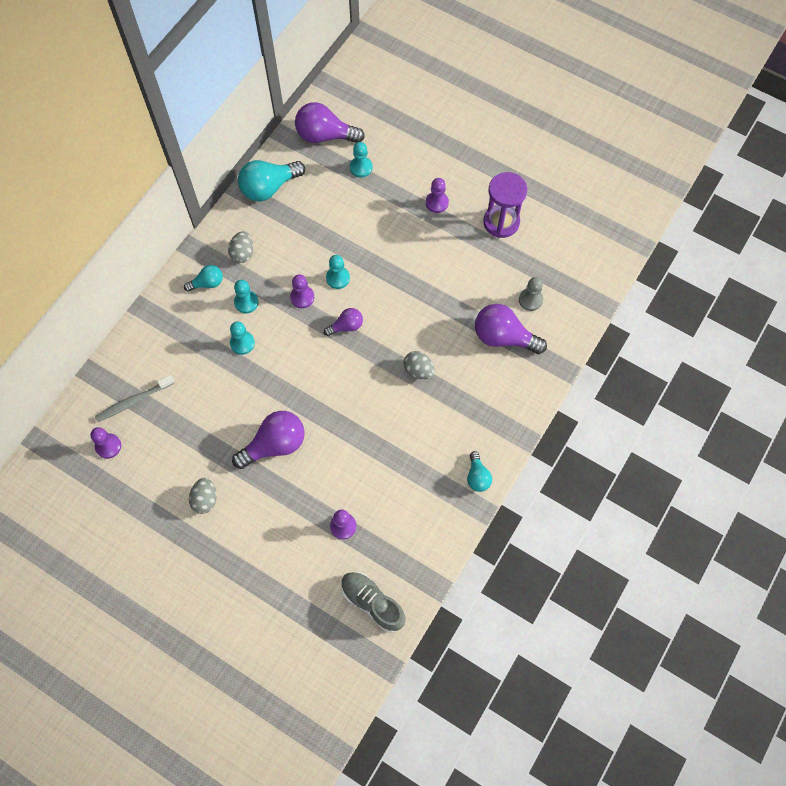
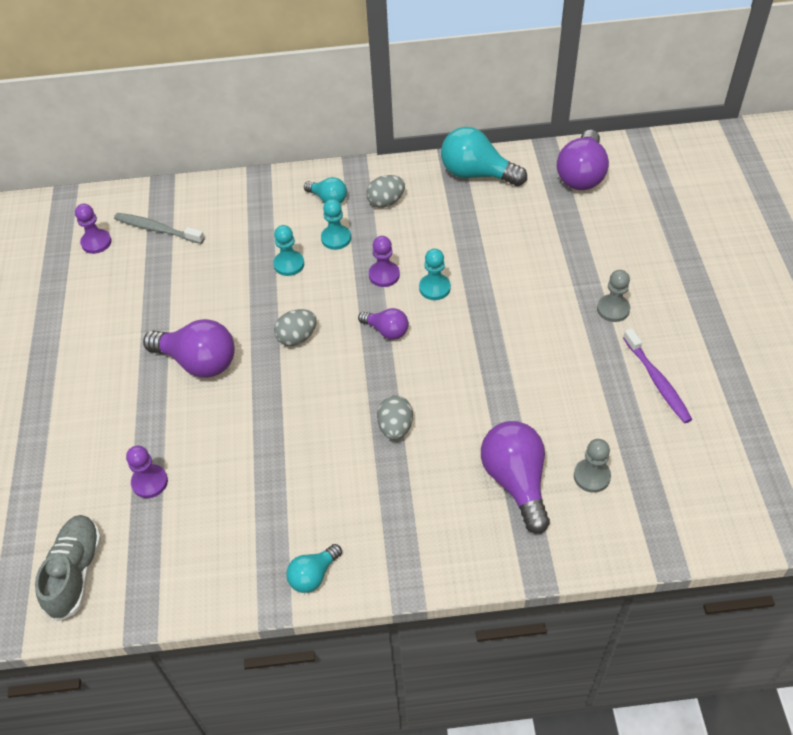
camera: 55 degrees right, 15 degrees down
grey egg [189,478,217,514] -> grey egg moved to [274,309,317,346]
purple light bulb [295,102,365,143] -> purple light bulb turned 135 degrees counterclockwise [557,130,609,190]
turquoise pawn [350,142,373,178] -> none
purple pawn [426,178,449,213] -> grey pawn [597,270,630,322]
purple hourglass [483,172,527,238] -> purple toothbrush [623,328,692,423]

